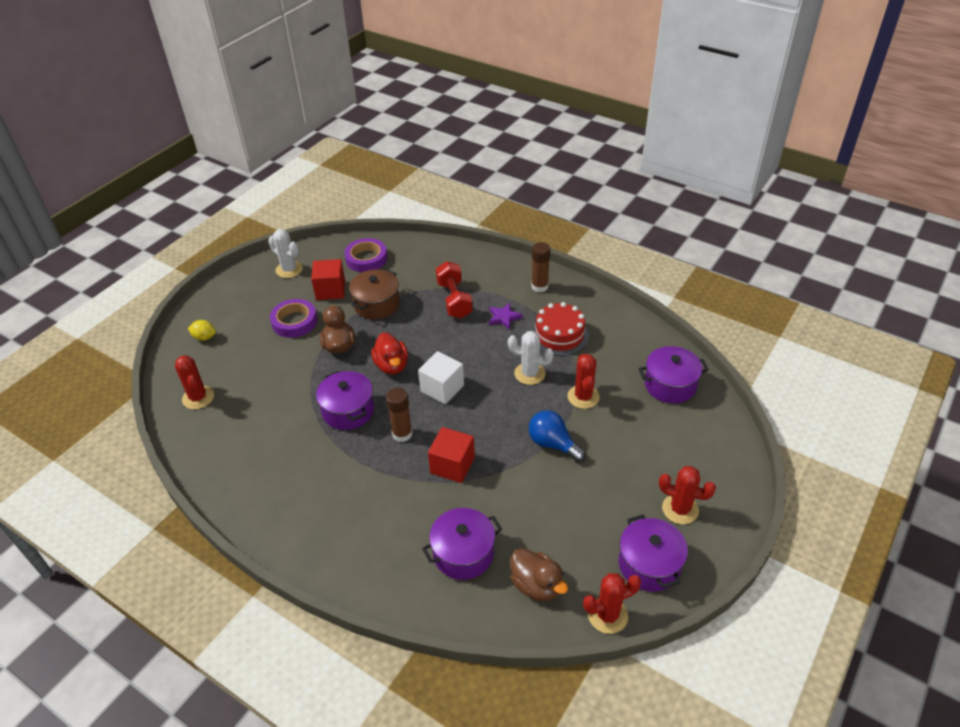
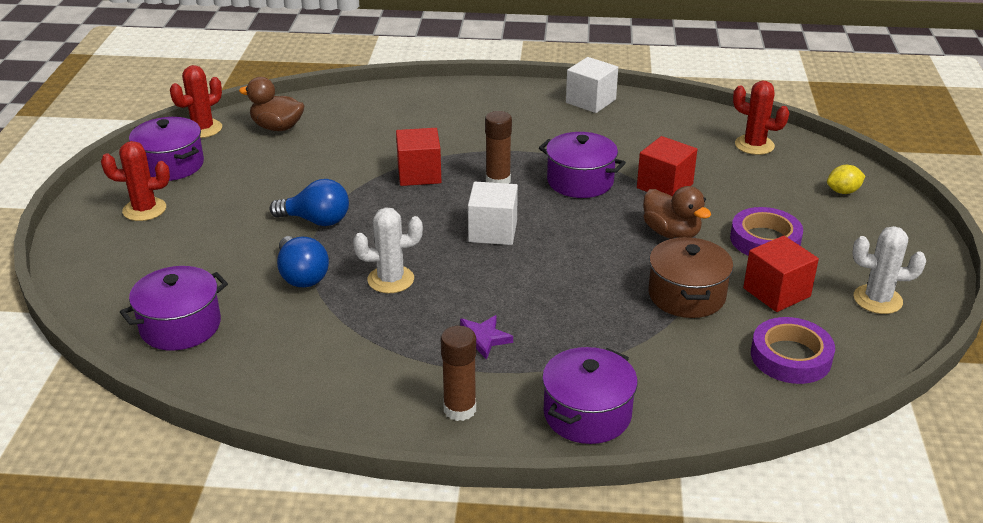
camera: 150 degrees right, 10 degrees down
red duck [371,332,408,374] -> none
purple pot [422,508,502,580] -> purple pot moved to [542,347,638,444]
red dumbbell [436,261,473,319] -> none
red cake [531,302,589,356] -> none
red cactus [567,354,600,409] -> blue light bulb [277,236,329,287]
none -> white cube [566,57,618,113]
none -> red cube [637,136,697,196]

